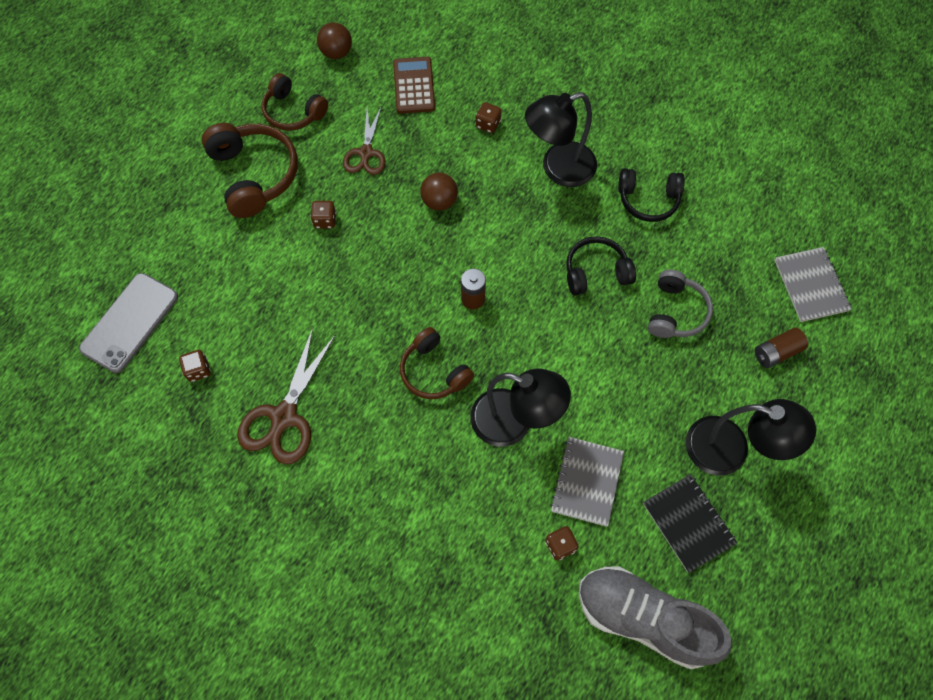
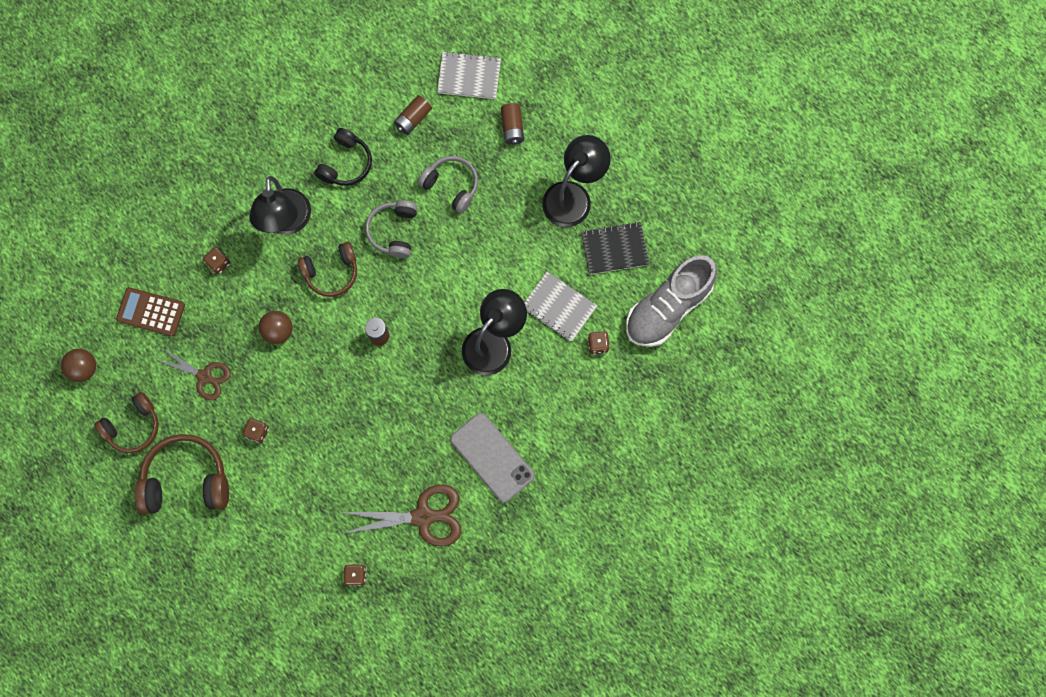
camera: 70 degrees left, 10 degrees up
grey phone [79,273,178,373] -> grey phone moved to [450,413,535,503]
brown scissors [237,328,336,464] -> brown scissors turned 45 degrees counterclockwise [342,485,461,547]
brown headphones [400,327,474,399] -> brown headphones moved to [298,242,357,297]
black headphones [566,236,636,295] -> grey headphones [365,200,418,258]
none -> brown battery [394,95,432,135]

